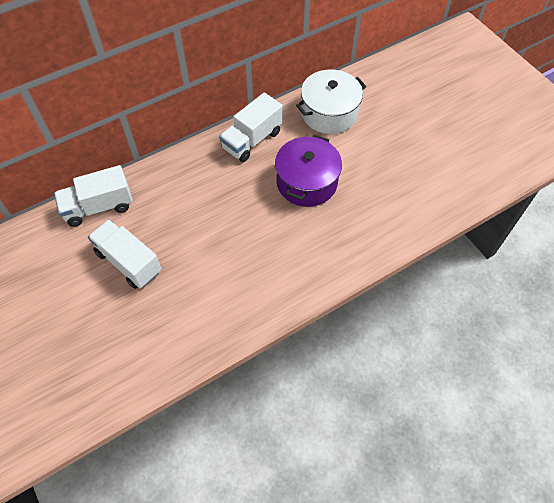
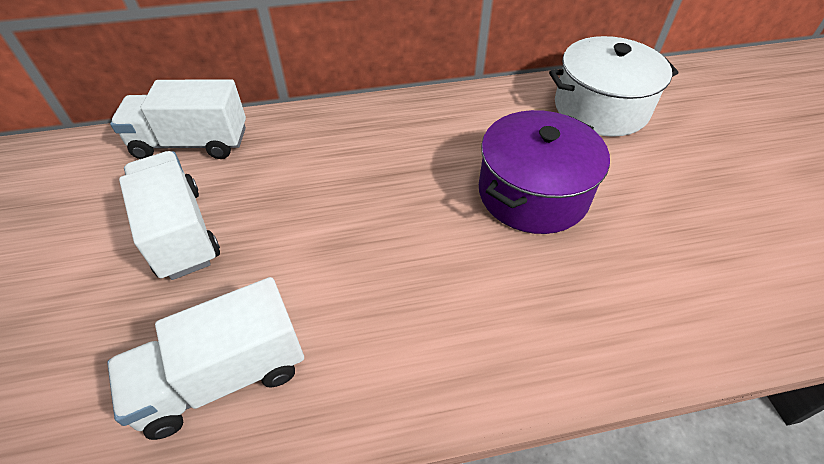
camera: 20 degrees right, 10 degrees down
white truck [219,92,283,162] -> white truck moved to [107,277,304,440]

